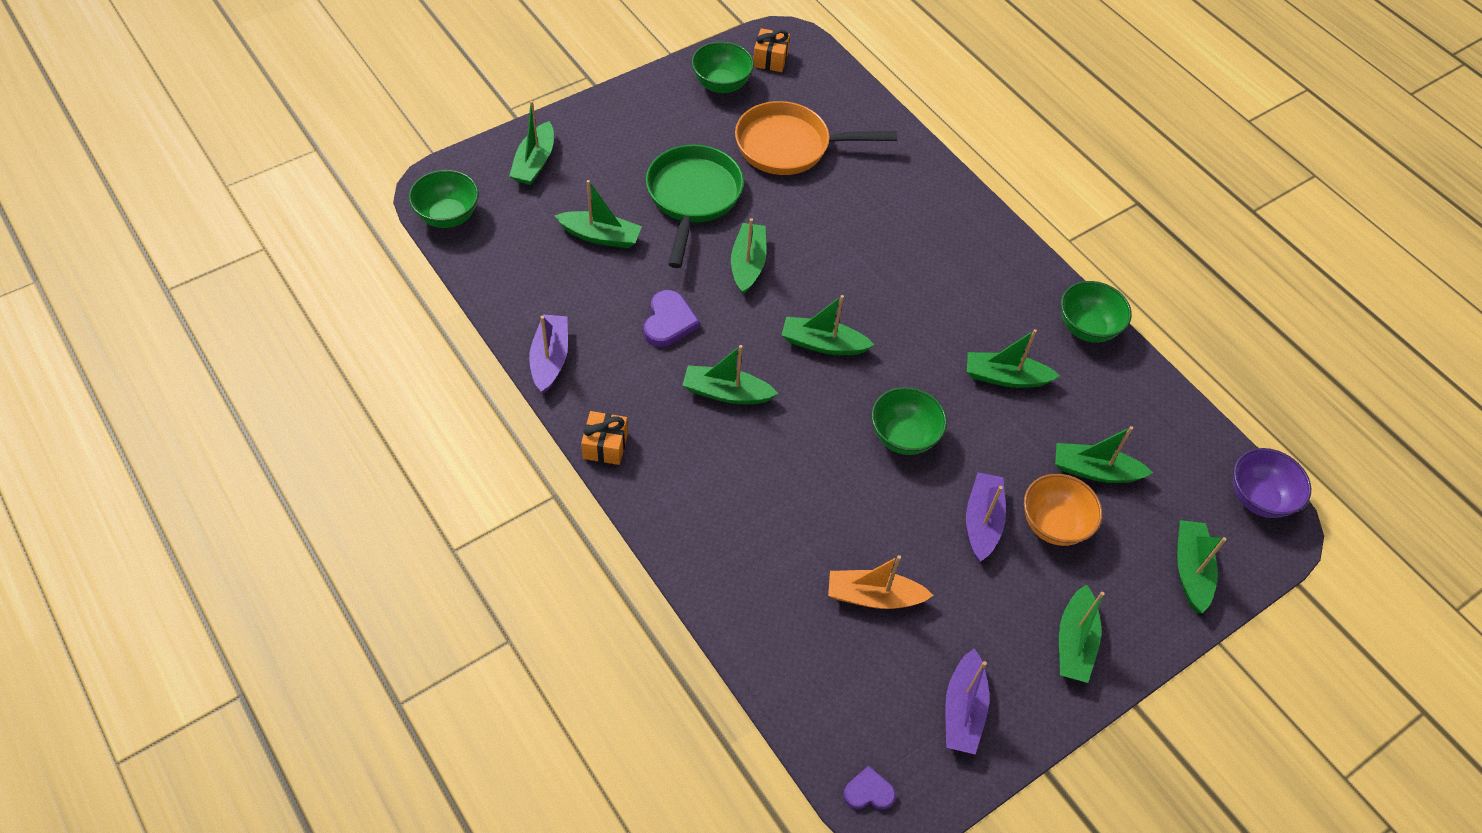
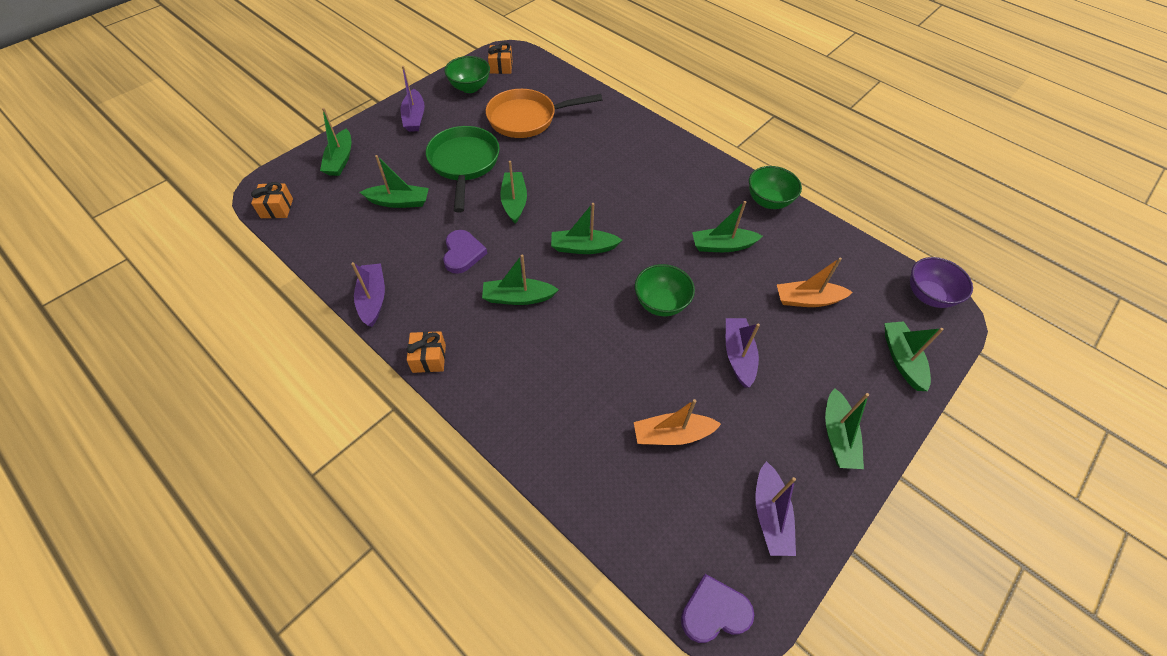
camera: 10 degrees left, 0 degrees up
green bowl [409,170,479,228] -> orange gift [251,182,293,218]
purple heart [843,765,896,810] -> purple heart [681,574,754,643], size x1.58
orange bowl [1024,474,1103,546] -> none
green boat [1055,426,1153,483] -> orange boat [777,257,853,307]
none -> purple boat [401,66,425,132]

